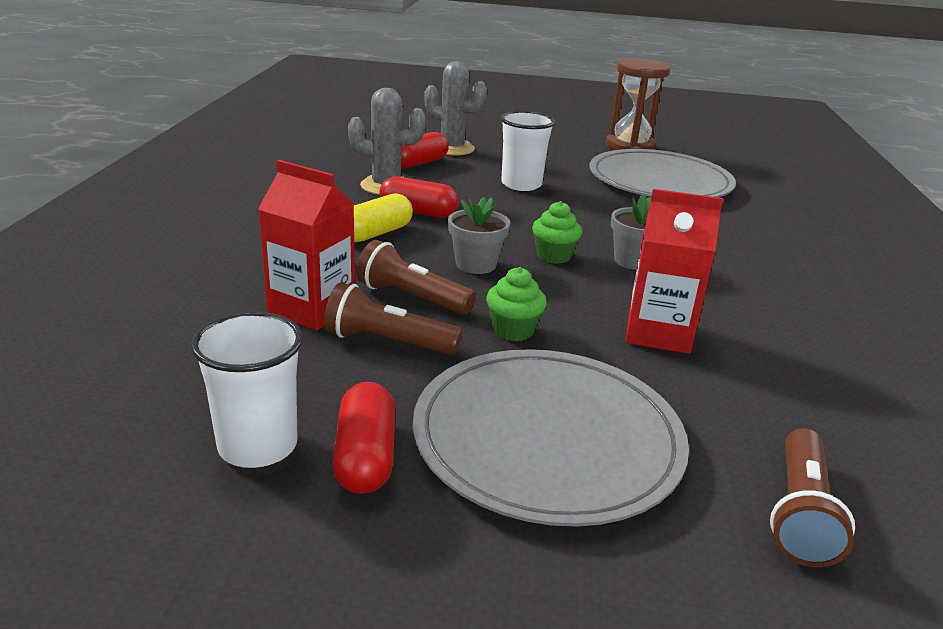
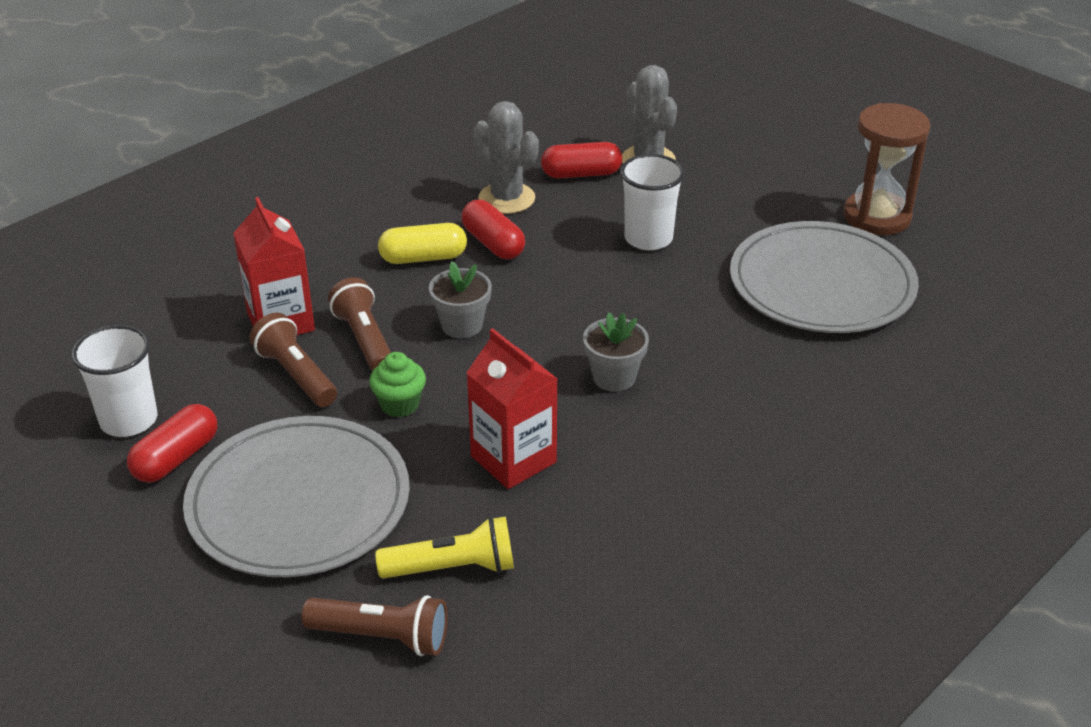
camera: 40 degrees right, 10 degrees up
green cupcake [532,201,582,264] -> none
brown flashlight [770,428,855,567] -> brown flashlight turned 135 degrees counterclockwise [302,595,448,656]
none -> yellow flashlight [375,516,514,579]

